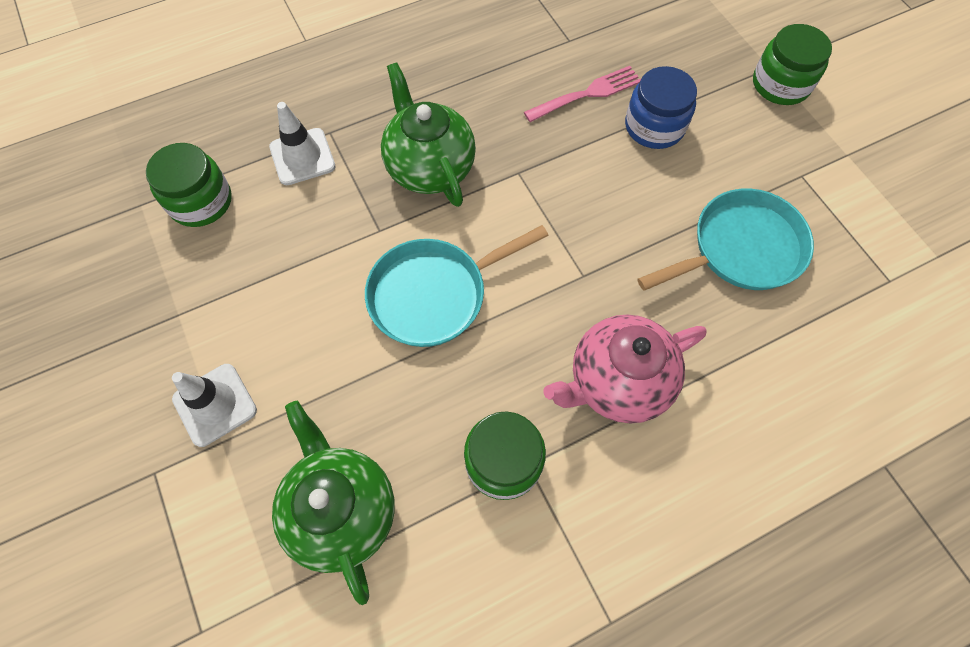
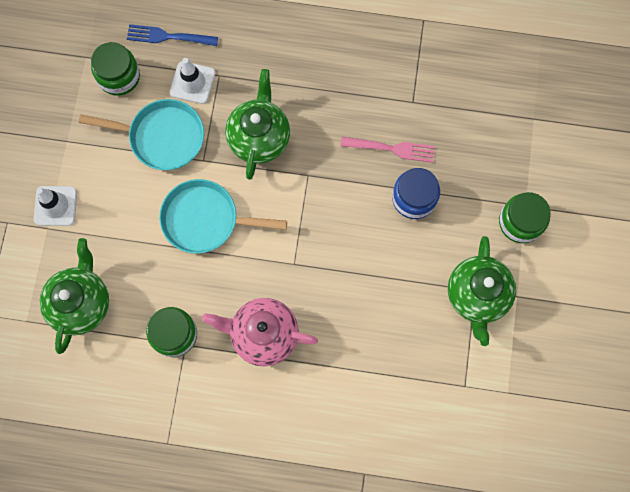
camera: 35 degrees right, 10 degrees up
turquoise pan [637,189,814,291] -> turquoise pan moved to [79,99,204,170]
none -> blue fork [127,24,218,46]
none -> green teapot [448,236,516,346]

